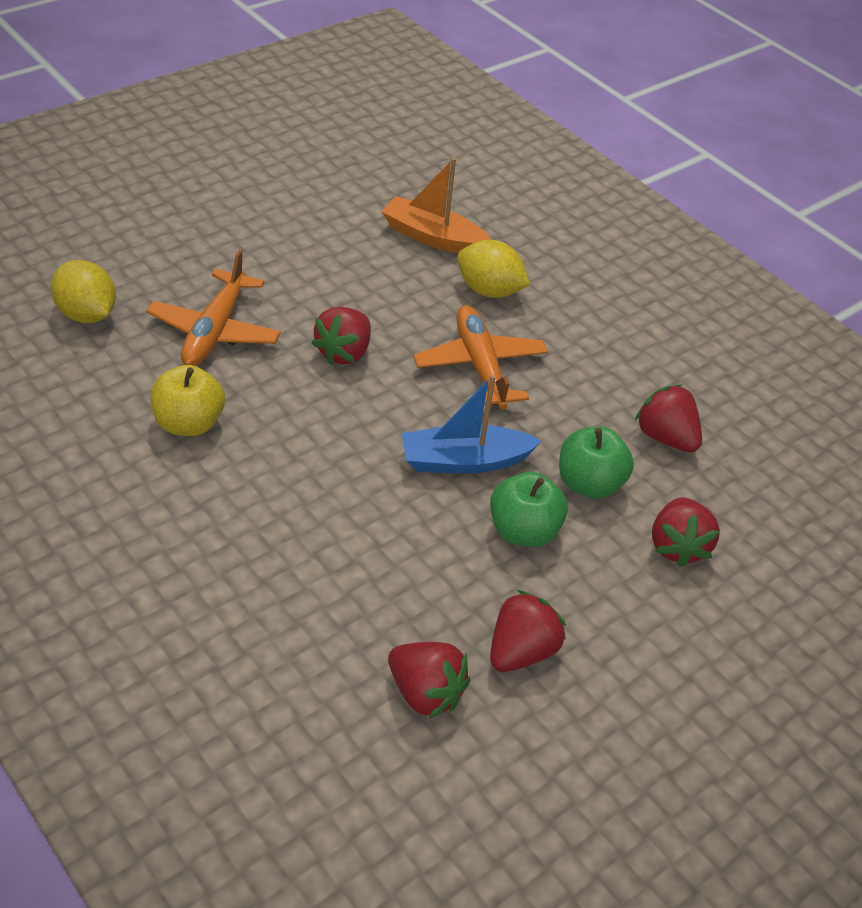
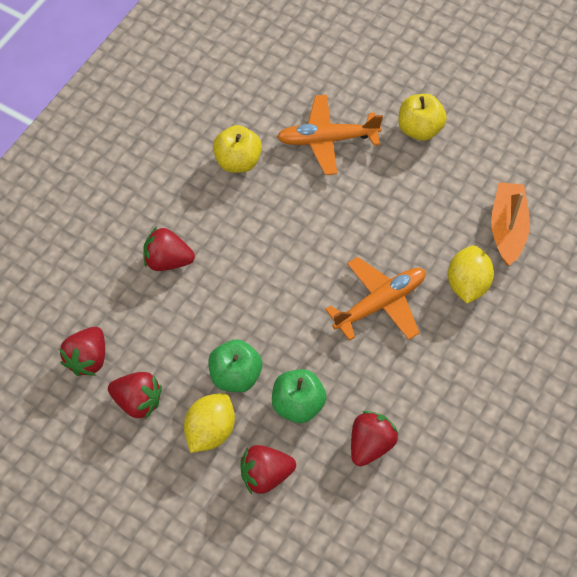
camera: 75 degrees right, 15 degrees up
yellow lemon [51,260,116,323] -> yellow lemon moved to [184,393,235,453]
red strawberry [311,307,371,365] -> red strawberry moved to [143,226,195,271]
blue boat [402,375,542,474] -> none
none -> yellow apple [398,94,447,141]

